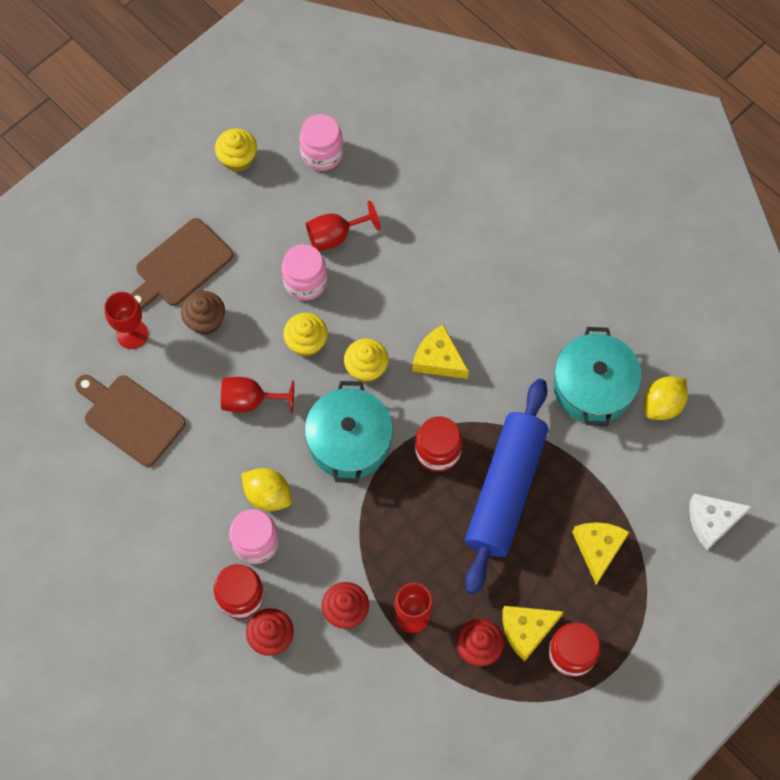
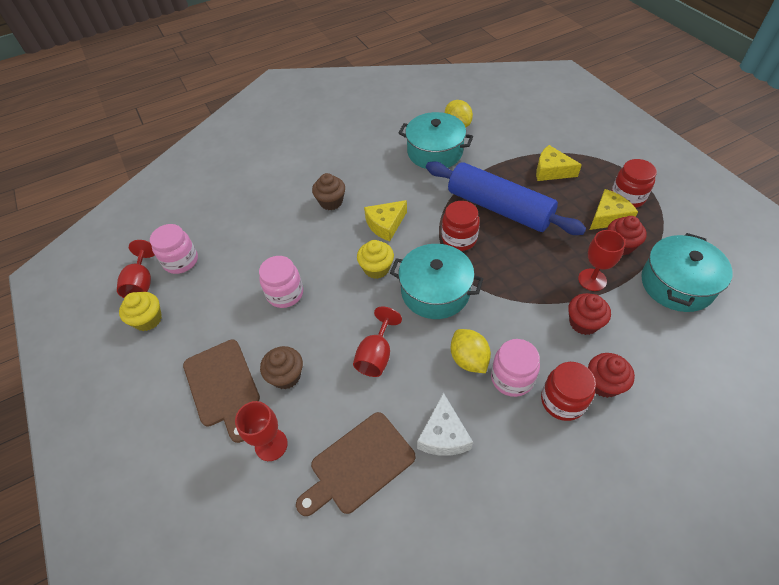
camera: 70 degrees left, 15 degrees down
yellow lemon [241,468,292,511] -> yellow lemon turned 75 degrees counterclockwise [450,329,491,373]
yellow cupcake [283,313,328,357] -> none
red goblet [306,201,380,251] -> red goblet moved to [117,240,155,298]
yellow cheese [502,606,563,662] -> yellow cheese turned 120 degrees counterclockwise [590,189,638,230]
white cheese [689,494,752,550] -> white cheese moved to [417,393,473,456]
none -> brown cupcake [312,173,345,210]
none -> turquoise pot [641,233,733,312]

